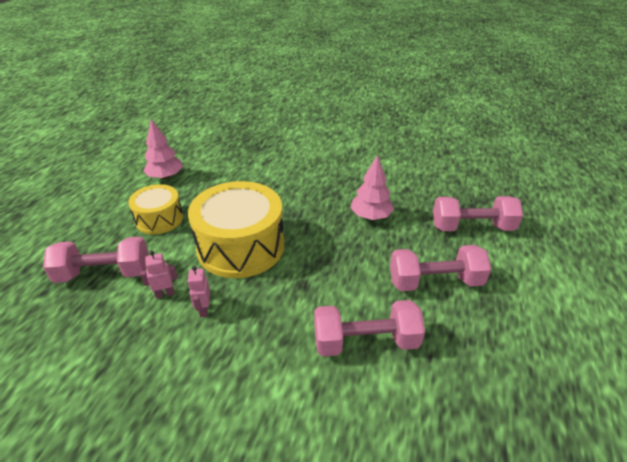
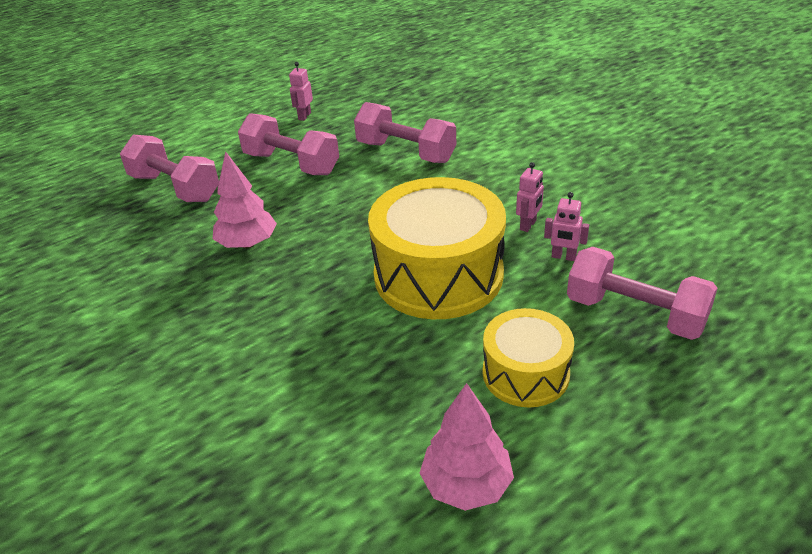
camera: 140 degrees left, 0 degrees up
none -> pink robot [289,62,313,121]

